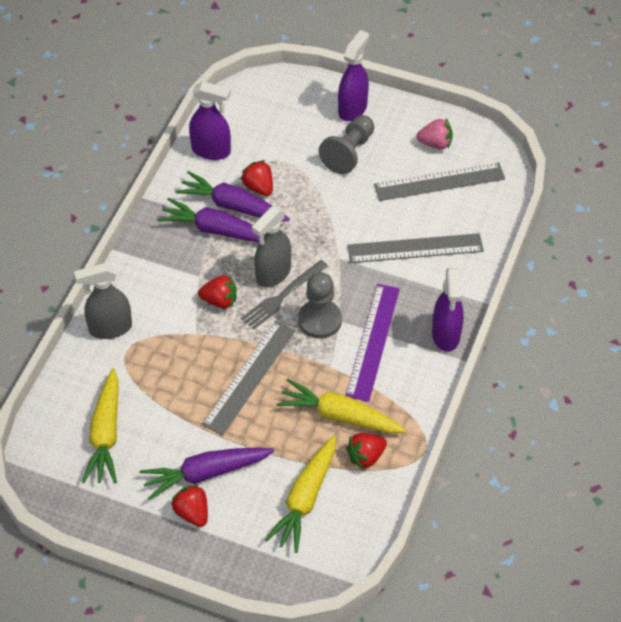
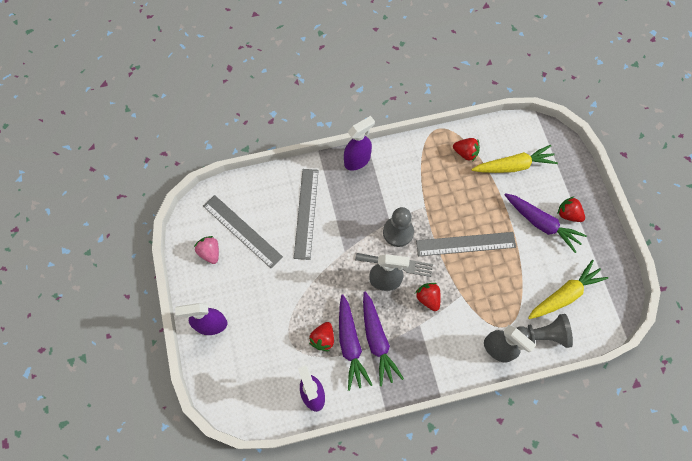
camera: 125 degrees left, 15 degrees up
red strawberry [171,484,208,527] -> red strawberry turned 105 degrees clockwise [557,196,585,222]
yellow carrot [277,379,406,433] -> none
grey pawn [319,115,374,174] -> grey pawn moved to [517,314,573,348]
purple ruler [346,284,400,402] -> none
grey ruler [347,233,484,263] -> grey ruler turned 45 degrees clockwise [294,169,319,260]

